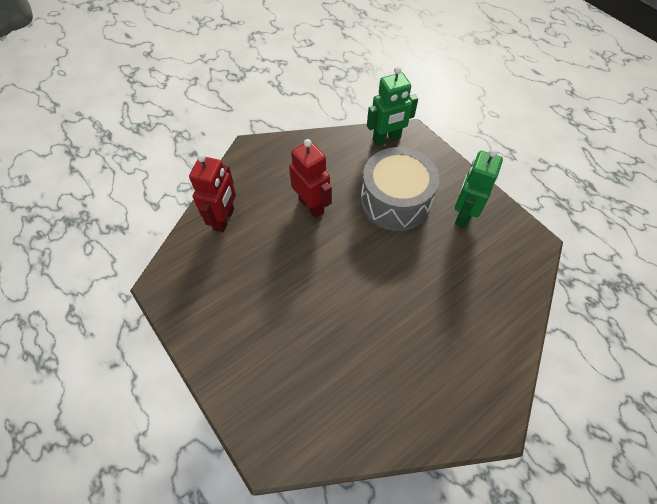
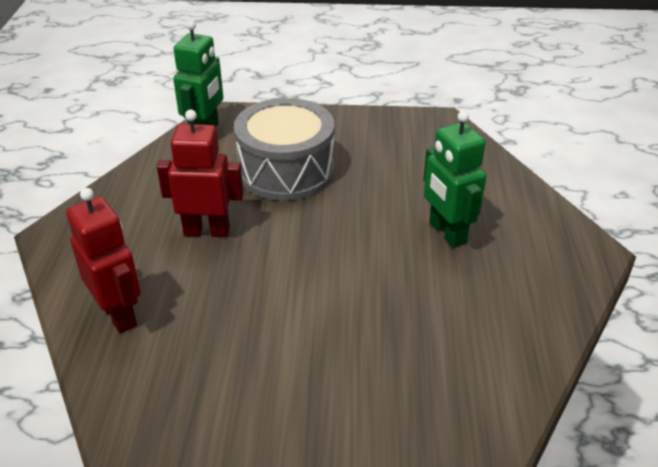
camera: 50 degrees left, 20 degrees down
green robot [455,149,503,228] -> green robot moved to [423,111,486,248]

